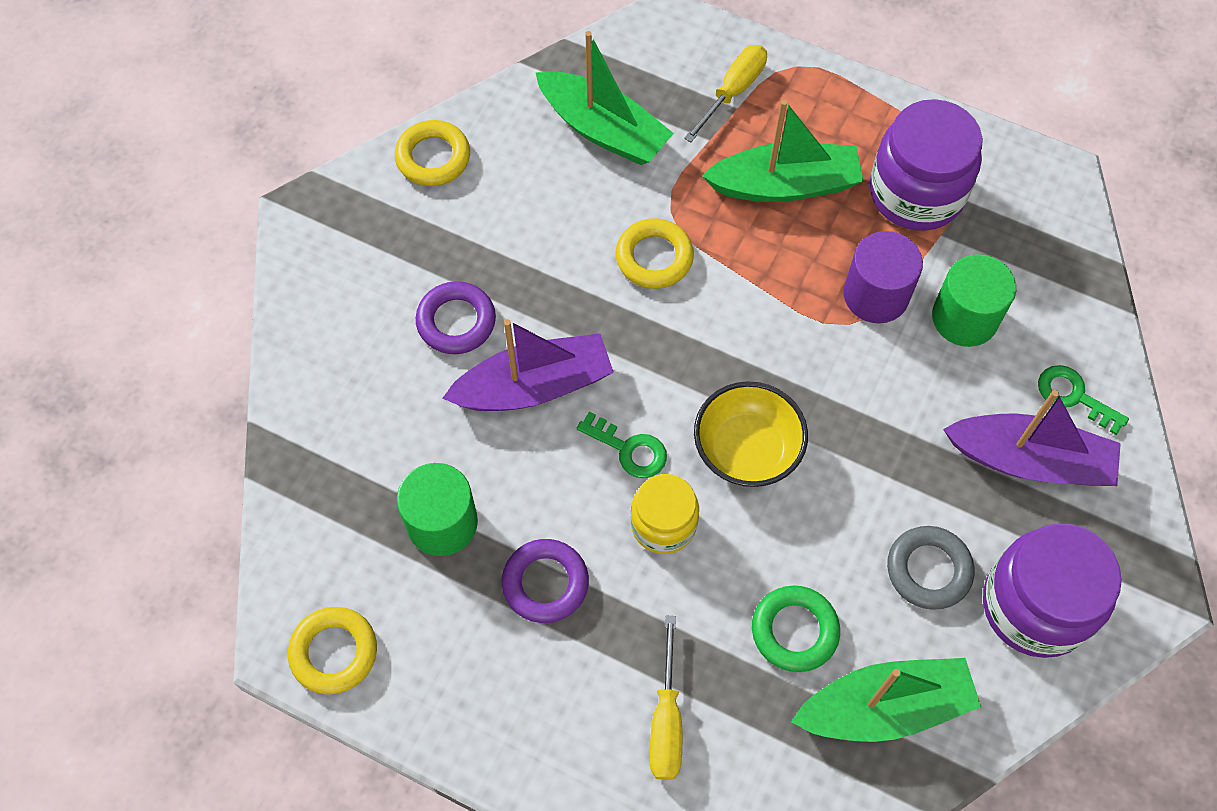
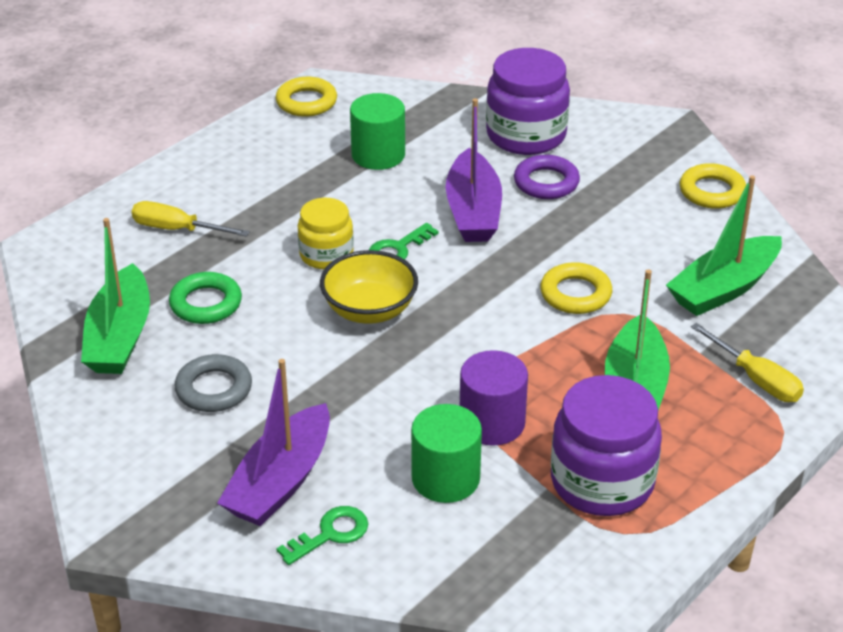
camera: 105 degrees right, 25 degrees down
purple ring [502,539,589,623] -> none
purple jar [983,523,1122,658] -> purple jar moved to [486,48,570,155]

